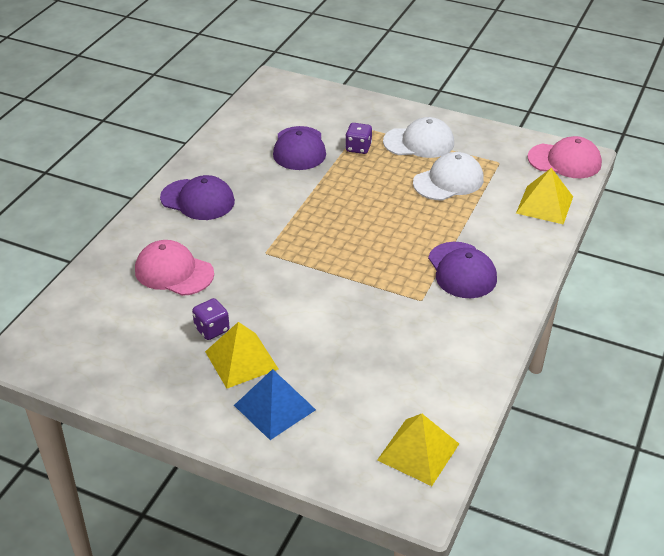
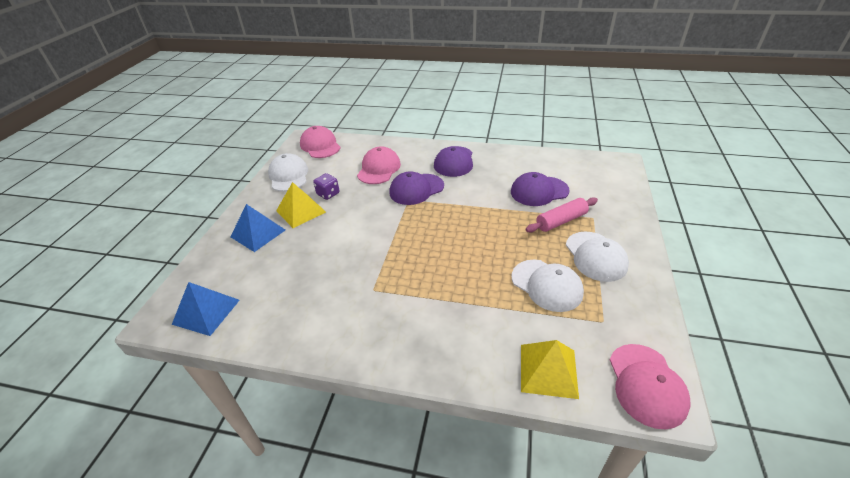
camera: 80 degrees right, 0 degrees up
purple dice [345,123,372,154] -> pink rolling pin [525,197,598,232]
yellow pyramid [377,414,459,486] -> blue pyramid [172,282,240,336]
purple cap [428,242,497,298] -> purple cap moved to [389,171,444,205]
none -> white cap [268,153,308,192]
none -> pink cap [300,126,341,158]

